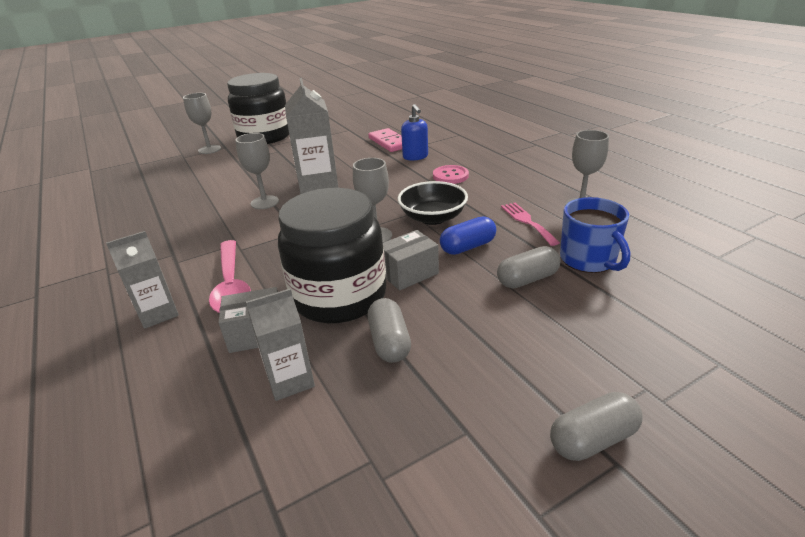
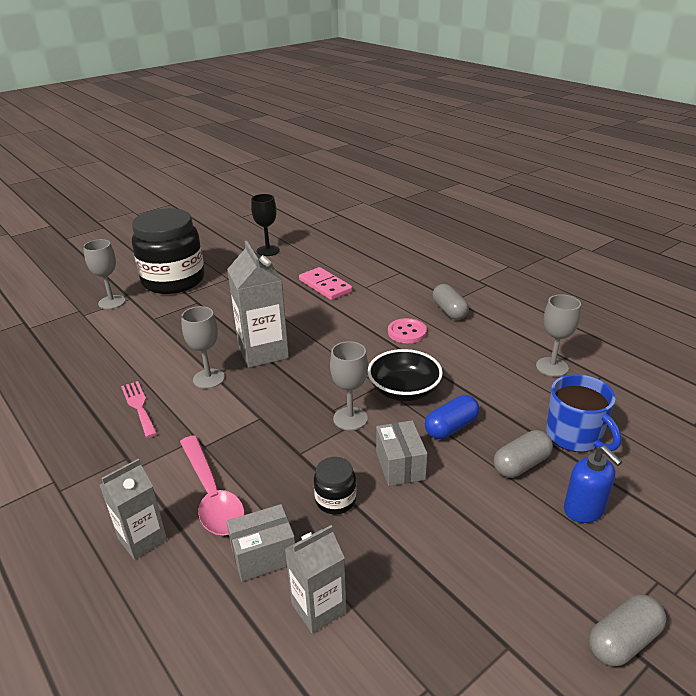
camera: 10 degrees left, 0 degrees up
black jar [278,188,386,323] -> black jar [314,457,356,515], size x0.41
grey capsule [368,298,411,363] -> grey capsule moved to [433,284,469,320]
grey box [383,230,439,291] -> grey box turned 60 degrees counterclockwise [376,420,428,486]
blue soap dispenser [401,104,428,161] -> blue soap dispenser moved to [564,445,622,523]
pink fork [501,203,560,246] -> pink fork moved to [121,381,157,438]
none -> black goblet [251,194,280,256]

